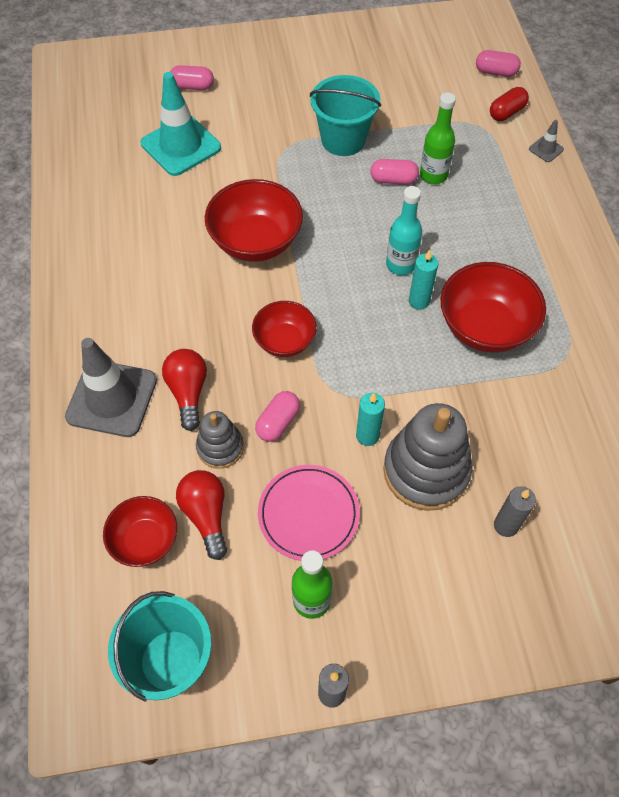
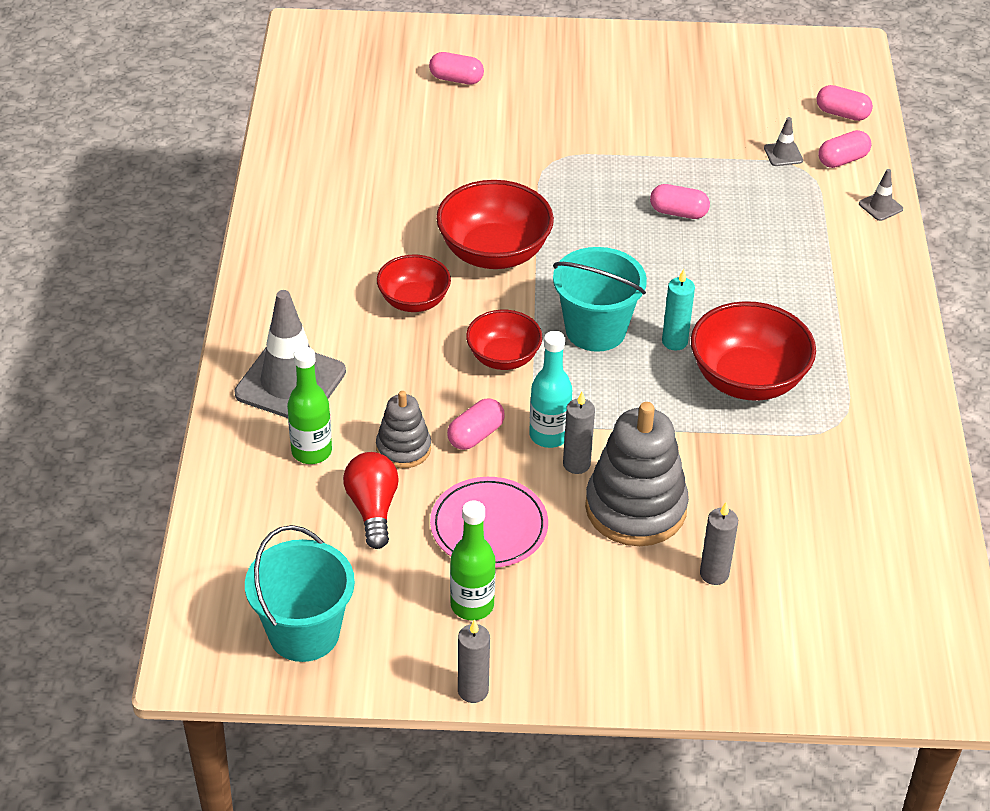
camera: 10 degrees right, 15 degrees down
red bowl [103,496,177,567] -> red bowl moved to [377,255,451,312]
turquoise traffic cone [141,72,221,176] -> none
red light bulb [162,349,207,431] -> none
turquoise bucket [310,75,381,156] -> turquoise bucket moved to [553,247,647,352]
turquoise candle [356,393,385,446] -> grey candle [563,392,595,474]
turquoise bottle [386,186,422,275] -> turquoise bottle moved to [529,331,572,448]
green bottle [420,93,456,184] -> green bottle moved to [287,346,332,464]
red capsule [490,87,529,121] -> pink capsule [818,130,871,168]
none -> grey traffic cone [764,117,803,166]

